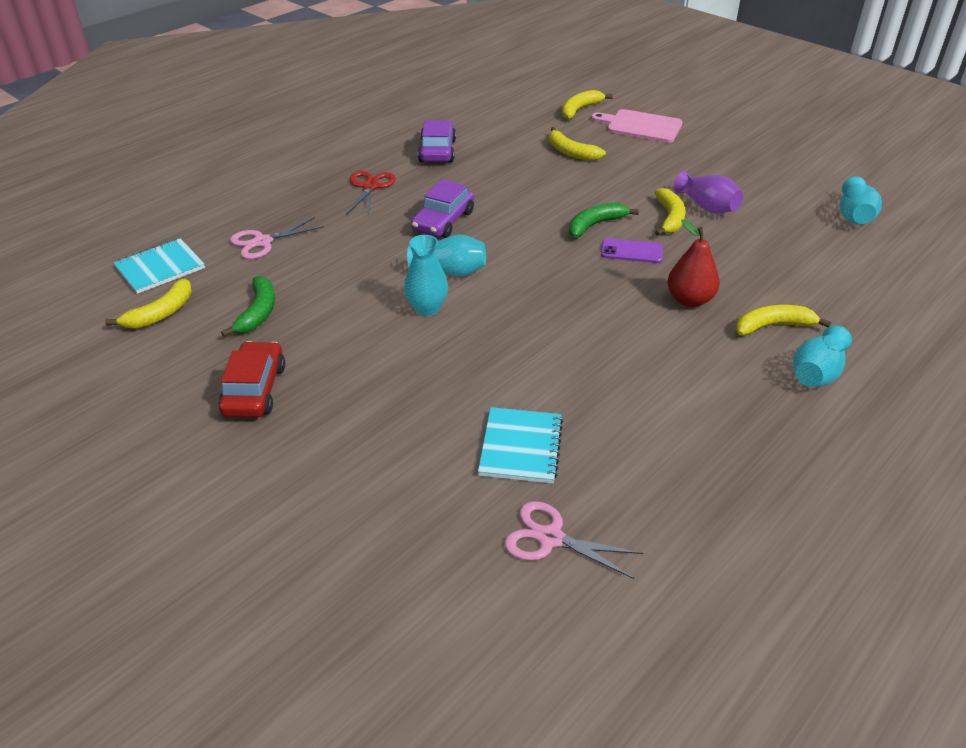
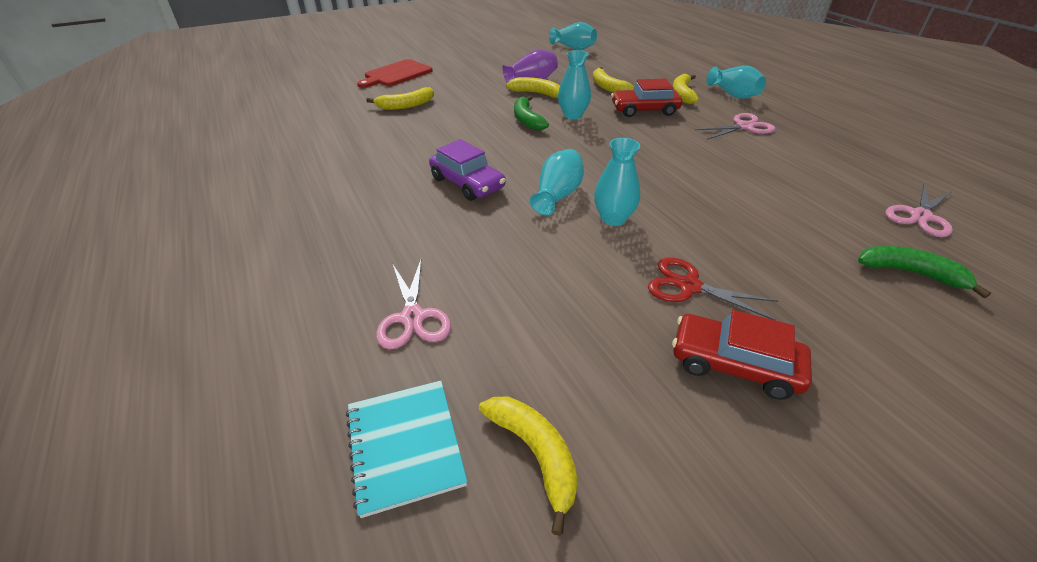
camera: 70 degrees left, 0 degrees up
green banana [221,276,275,337] -> green banana moved to [858,246,991,298]
red scissors [347,171,396,216] -> red scissors moved to [648,257,778,320]
purple car [418,120,456,162] -> none
turquoise notebook [478,407,563,484] -> none
yellow banana [562,90,613,119] -> yellow banana moved to [593,67,634,93]
pink cutting board [591,109,683,143] -> red cutting board [357,59,433,88]
purple phone [601,238,663,263] -> turquoise vase [558,50,591,119]
red pear [668,220,720,307] -> red car [611,79,682,117]
none -> pink scissors [695,113,775,140]

